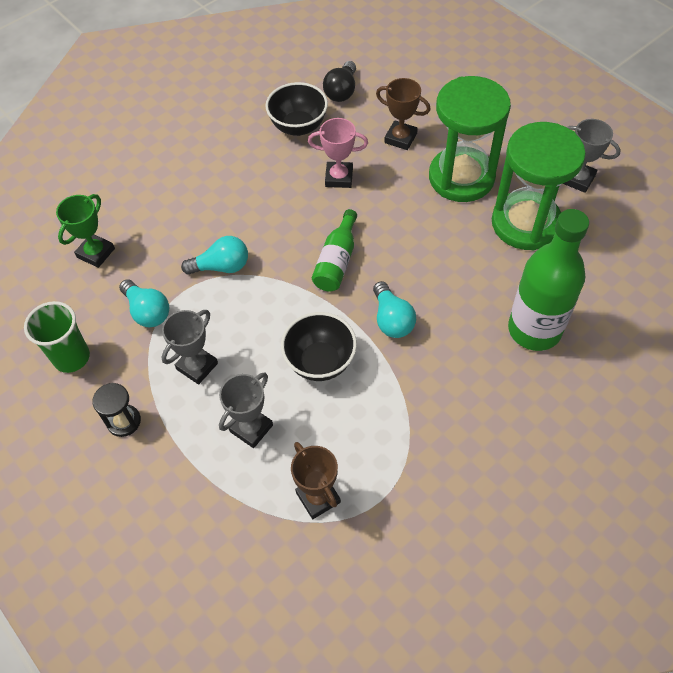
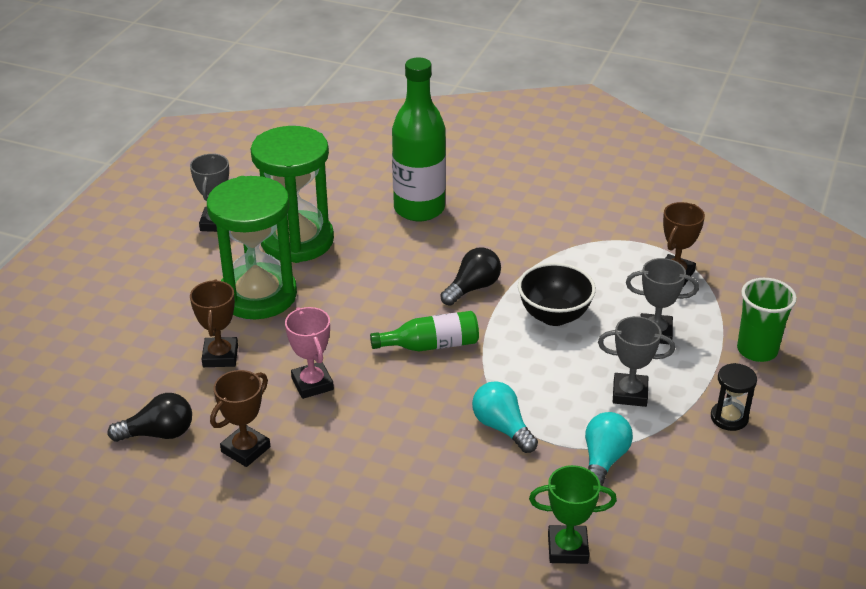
camera: 120 degrees left, 20 degrees down
green cup [24,301,90,373] -> green cup moved to [737,278,797,362]
black bowl [266,82,328,136] -> brown trophy [210,370,270,467]
turquoise light bulb [373,281,416,338] -> black light bulb [440,247,501,306]

